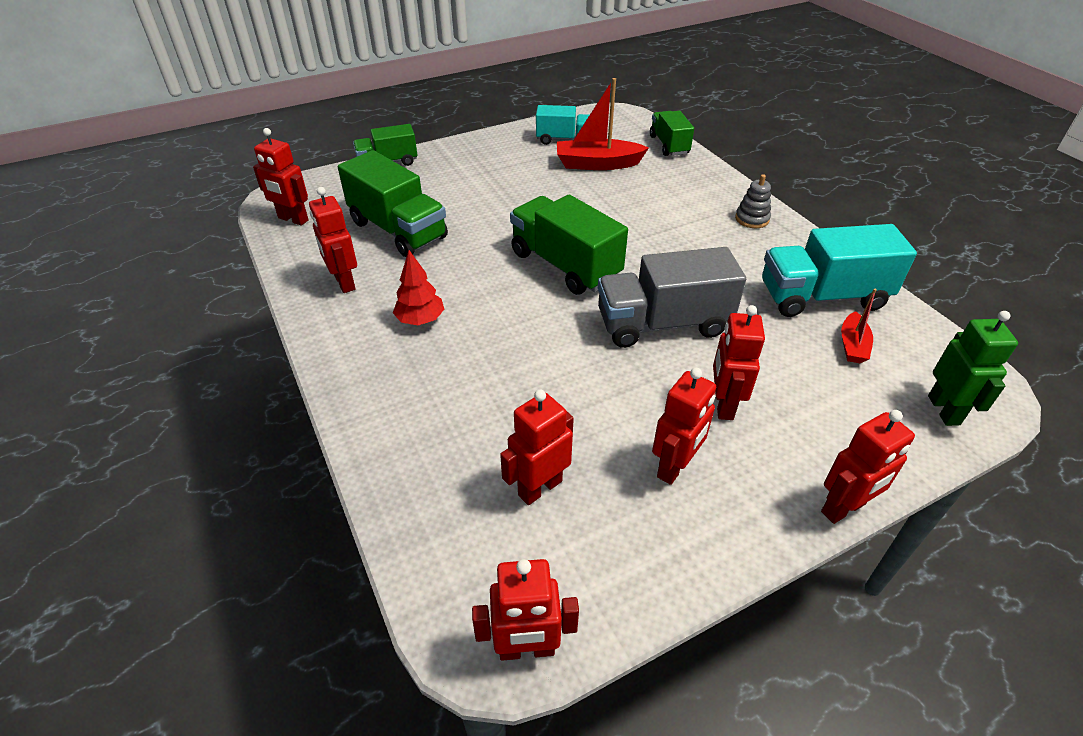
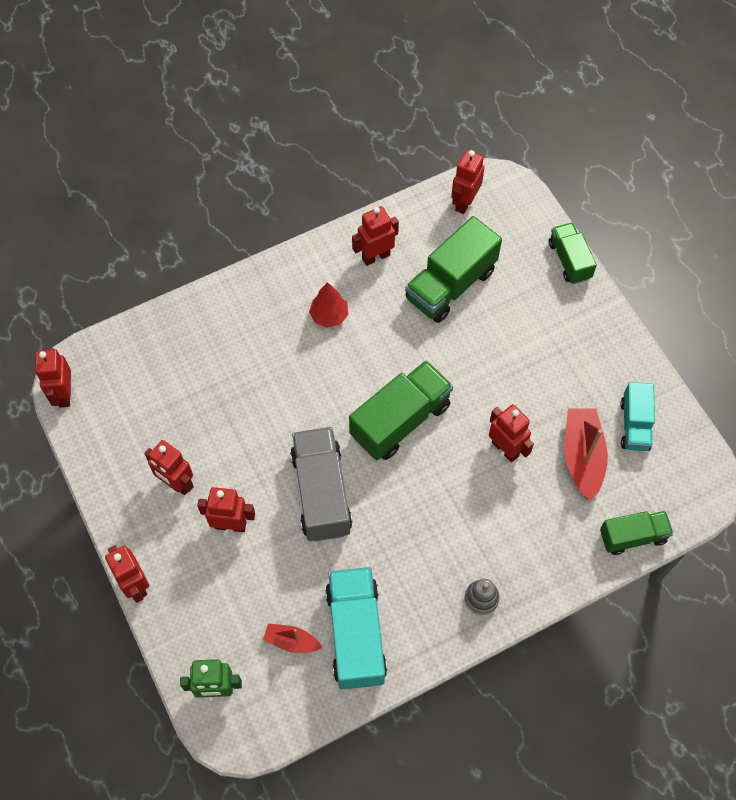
camera: 90 degrees right, 20 degrees up
red robot [500,390,574,505] -> red robot moved to [489,404,534,462]

